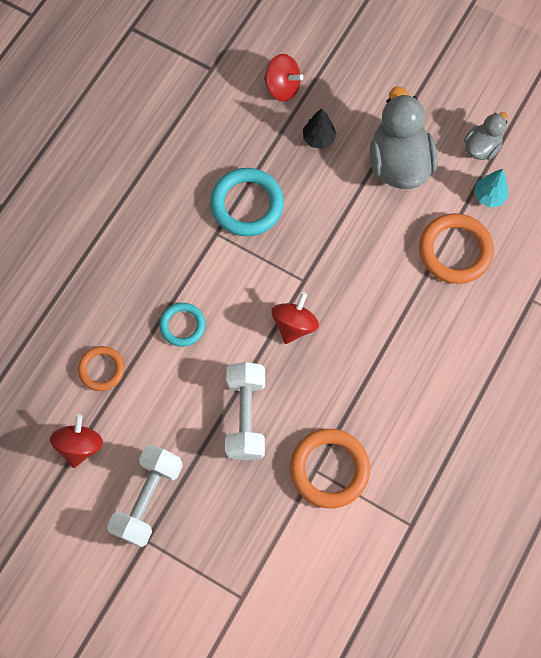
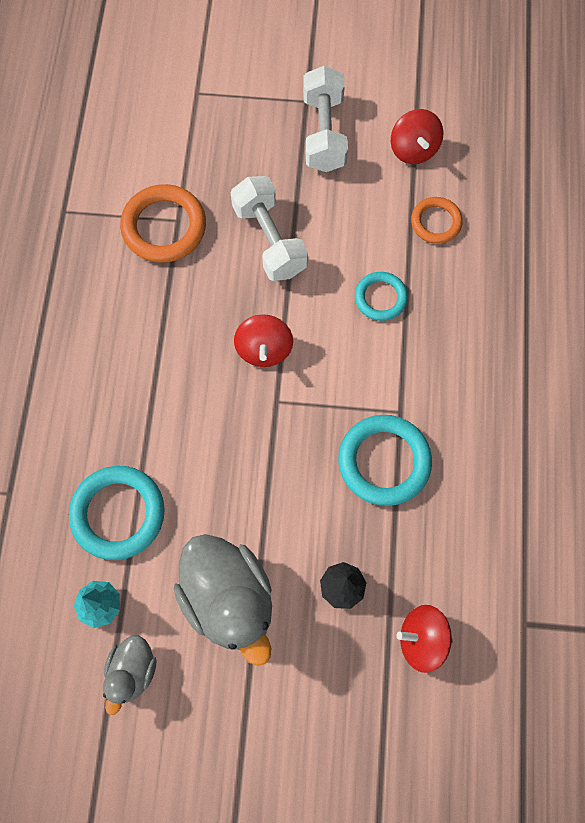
camera: 155 degrees right, 0 degrees up
orange ring [419,213,494,284] -> turquoise ring [69,466,165,560]

